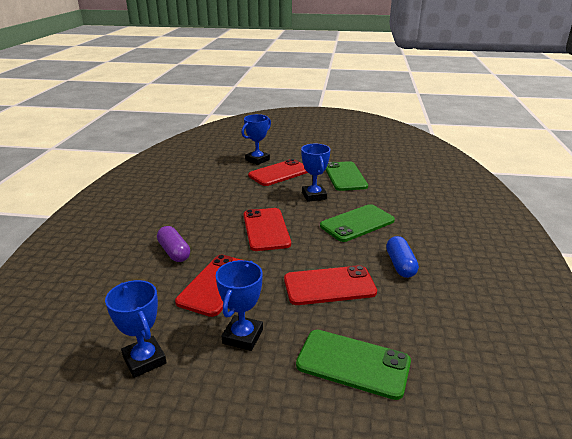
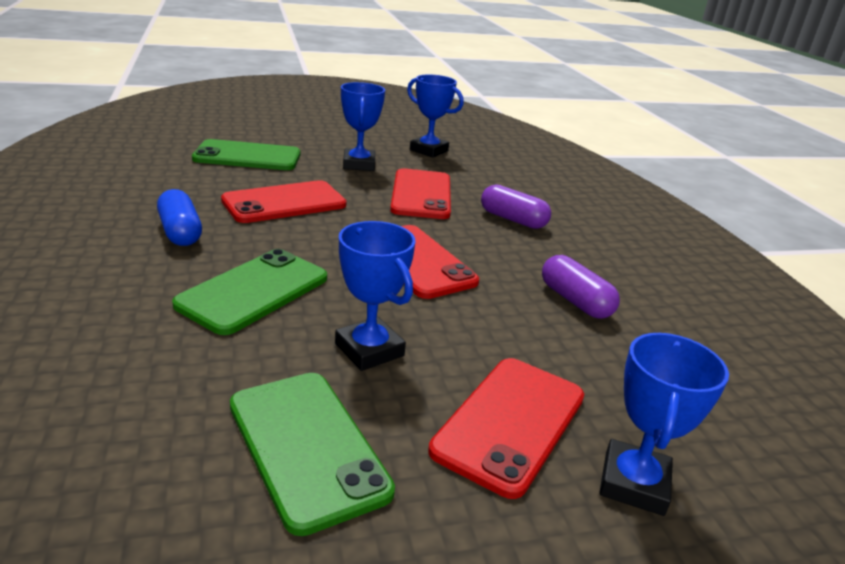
camera: 155 degrees right, 0 degrees up
none -> purple capsule [542,255,620,319]

